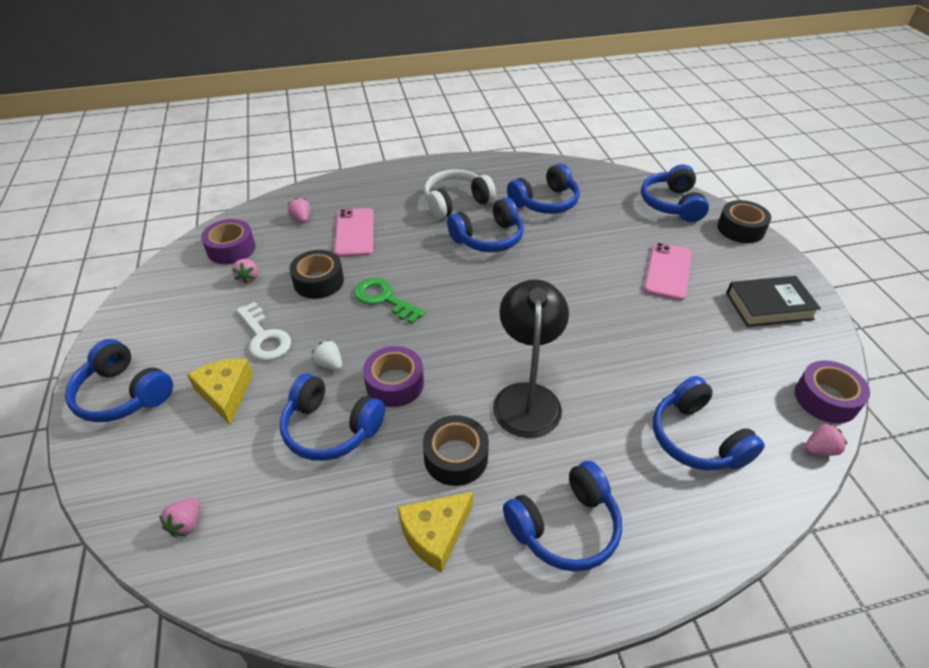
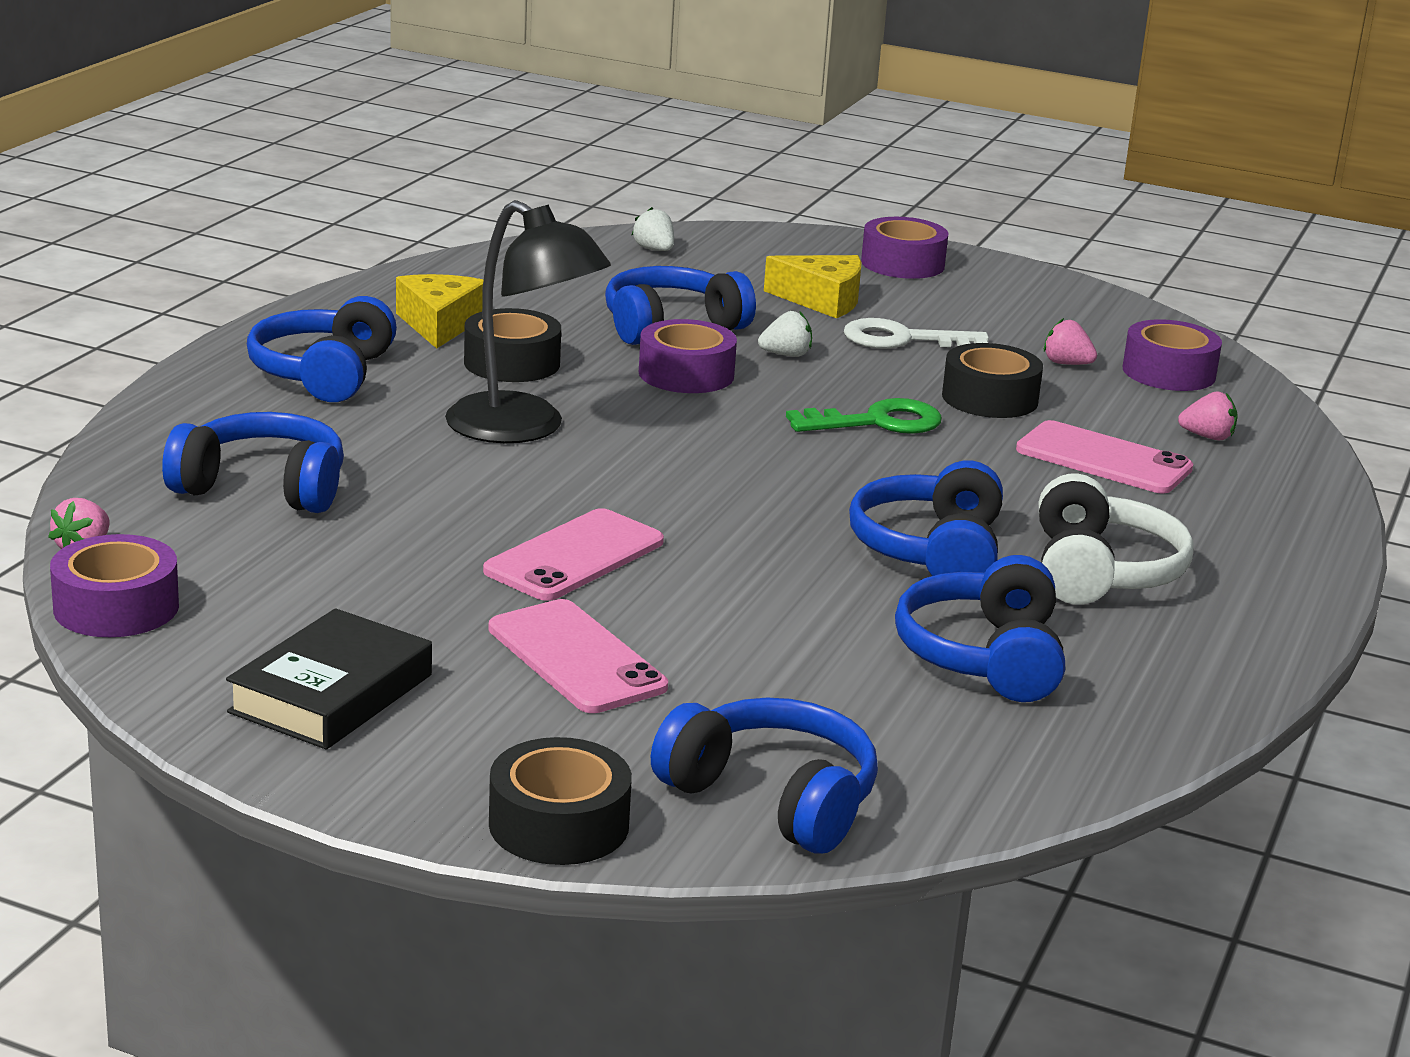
camera: 125 degrees right, 20 degrees down
blue headphones [65,339,173,422] -> purple tape [861,217,948,279]
pink strawberry [159,498,200,537] -> white strawberry [632,207,674,251]
none -> pink phone [483,508,664,601]

